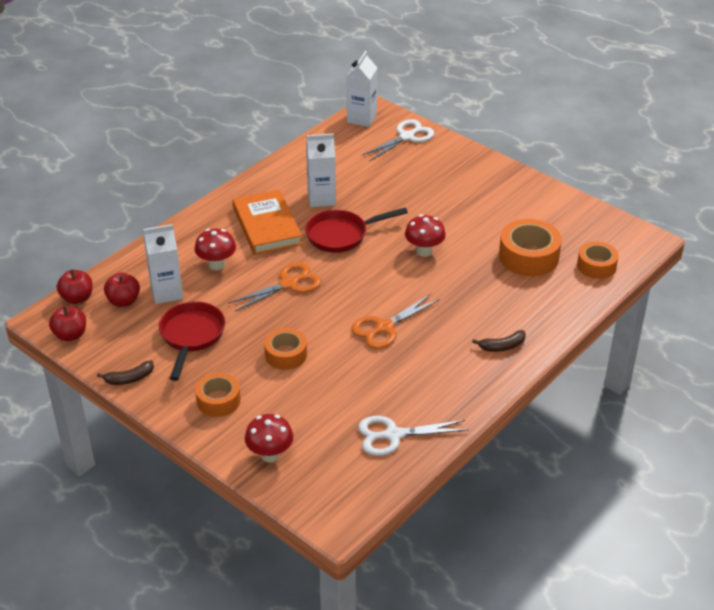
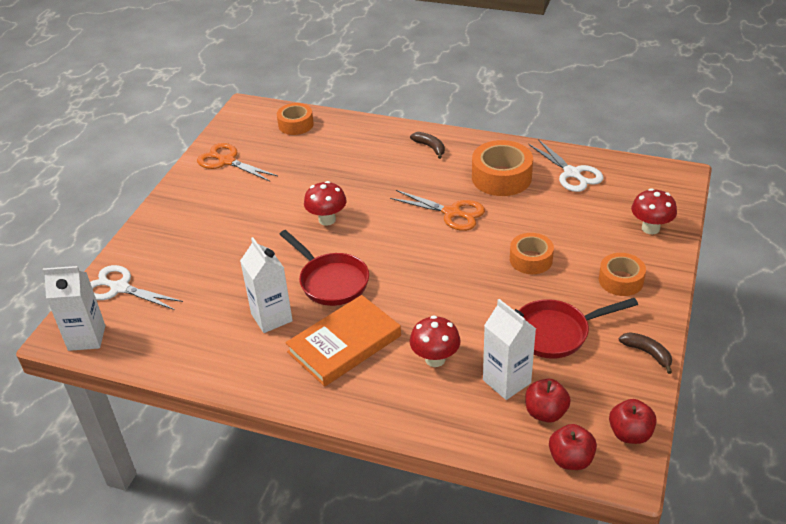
camera: 110 degrees left, 0 degrees up
orange scissors [228,262,321,311] -> orange scissors moved to [197,143,278,182]
orange tape [499,219,562,276] -> orange tape moved to [472,140,533,196]

